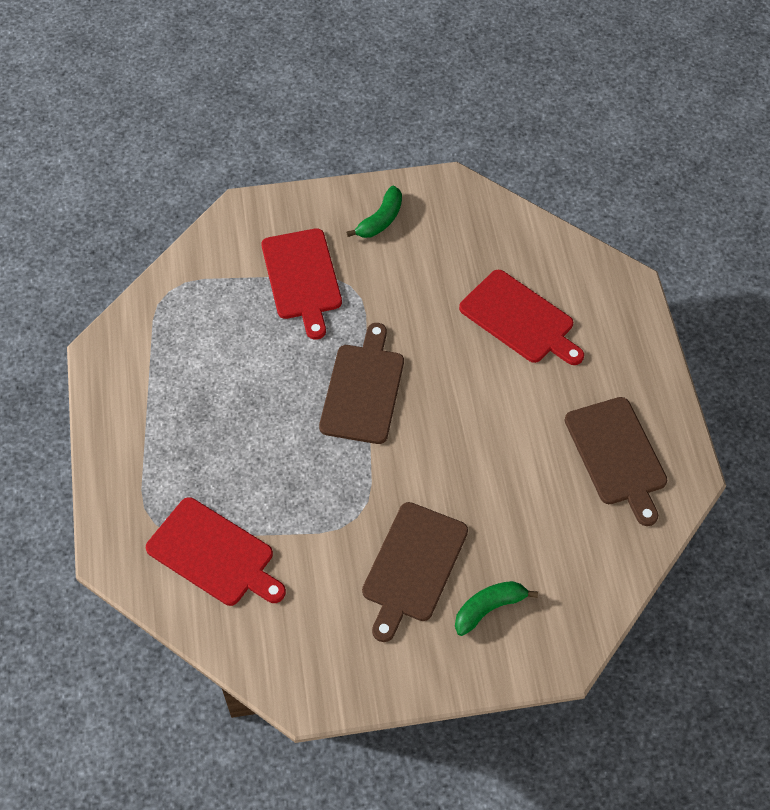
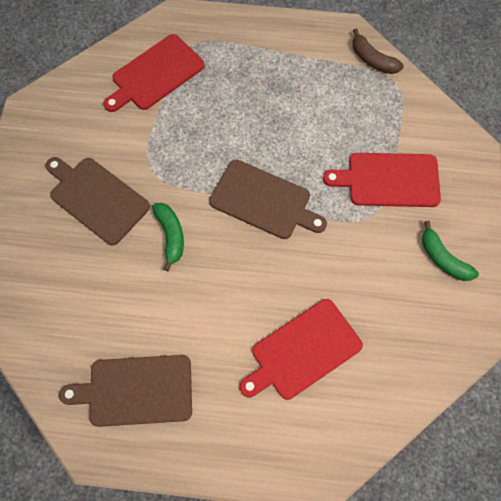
camera: 105 degrees right, 10 degrees up
green banana [455,581,538,636] -> green banana moved to [152,203,184,271]
none -> brown banana [352,28,404,74]

